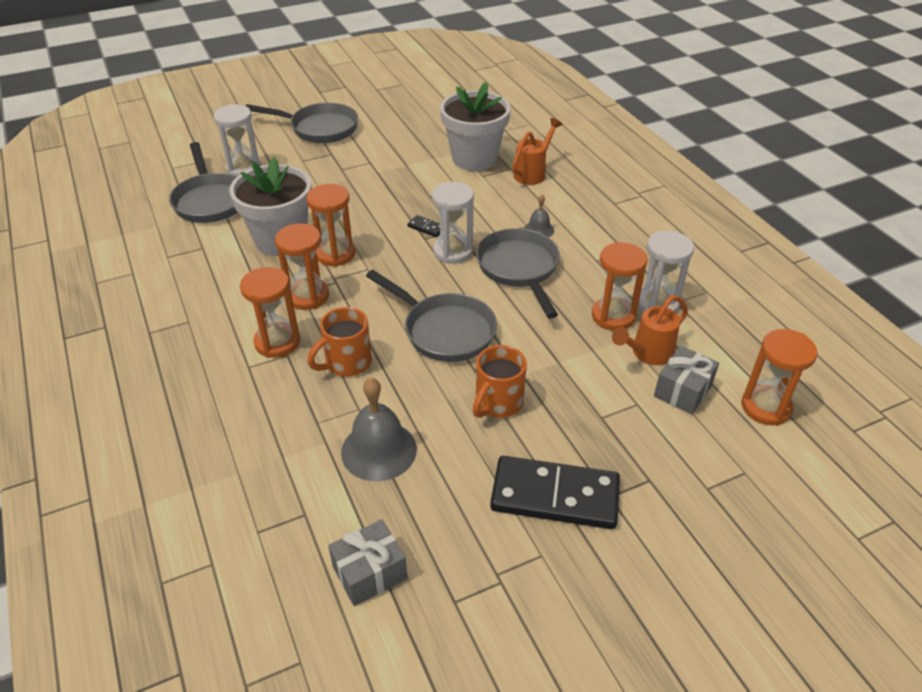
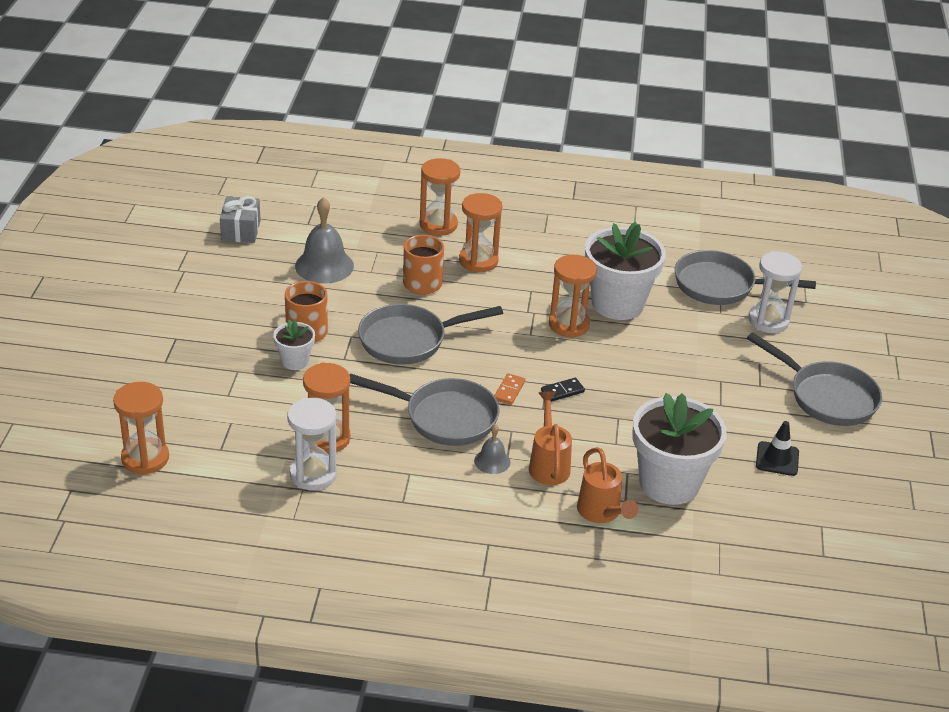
camera: 120 degrees right, 5 degrees down
grey pan [246,103,358,143] -> grey pan turned 90 degrees counterclockwise [747,332,882,426]
orange hourglass [275,223,329,310] -> orange hourglass moved to [420,158,460,236]
white hourglass [432,182,474,264] -> orange domino [494,373,525,405]
black domino [490,456,620,529] -> none
orange watering can [612,295,688,365] -> orange watering can moved to [529,391,572,485]
grey gift [654,346,719,414] -> none
none -> white flower pot [273,320,315,370]
none -> black traffic cone [756,421,799,476]

